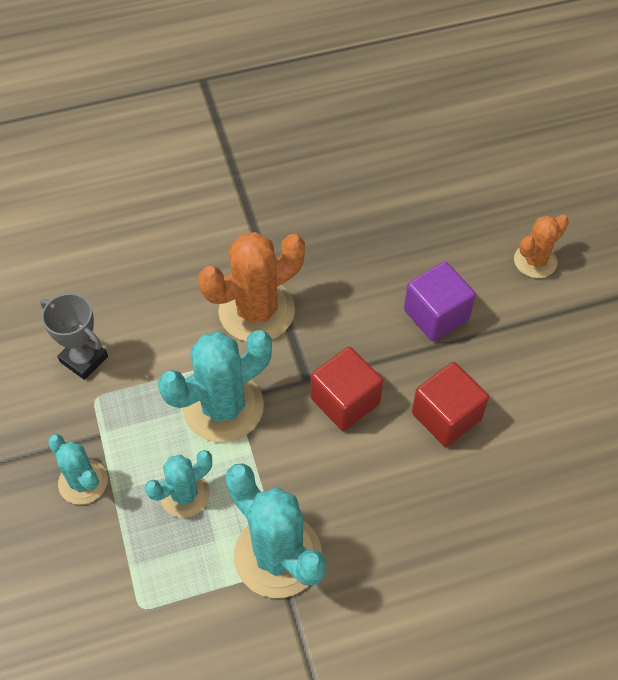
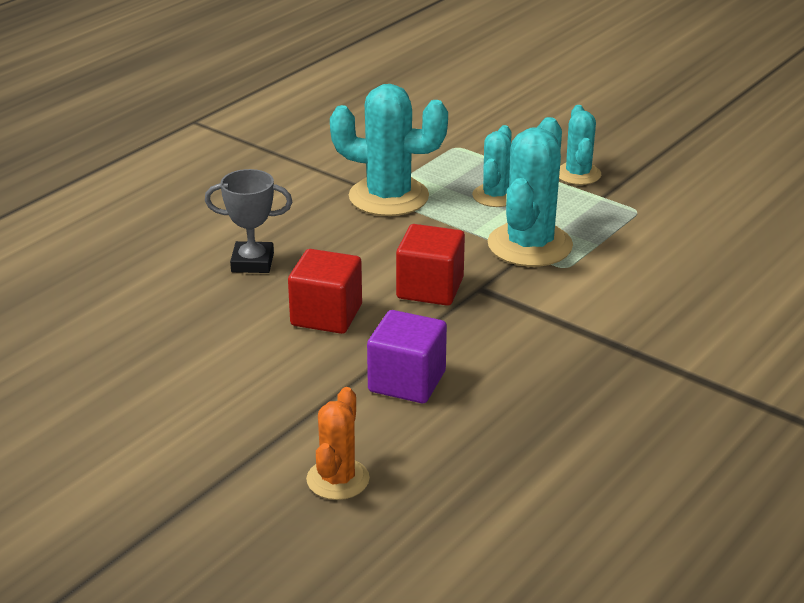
camera: 145 degrees right, 25 degrees down
grey trophy [40,293,108,380] -> grey trophy moved to [205,169,292,273]
turquoise cactus [48,434,108,505] -> turquoise cactus turned 75 degrees clockwise [559,105,601,185]
orange cactus [198,232,305,342] -> none

